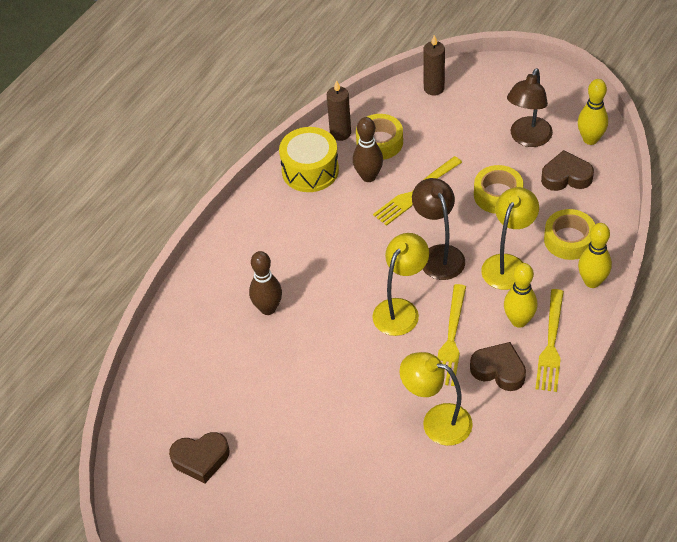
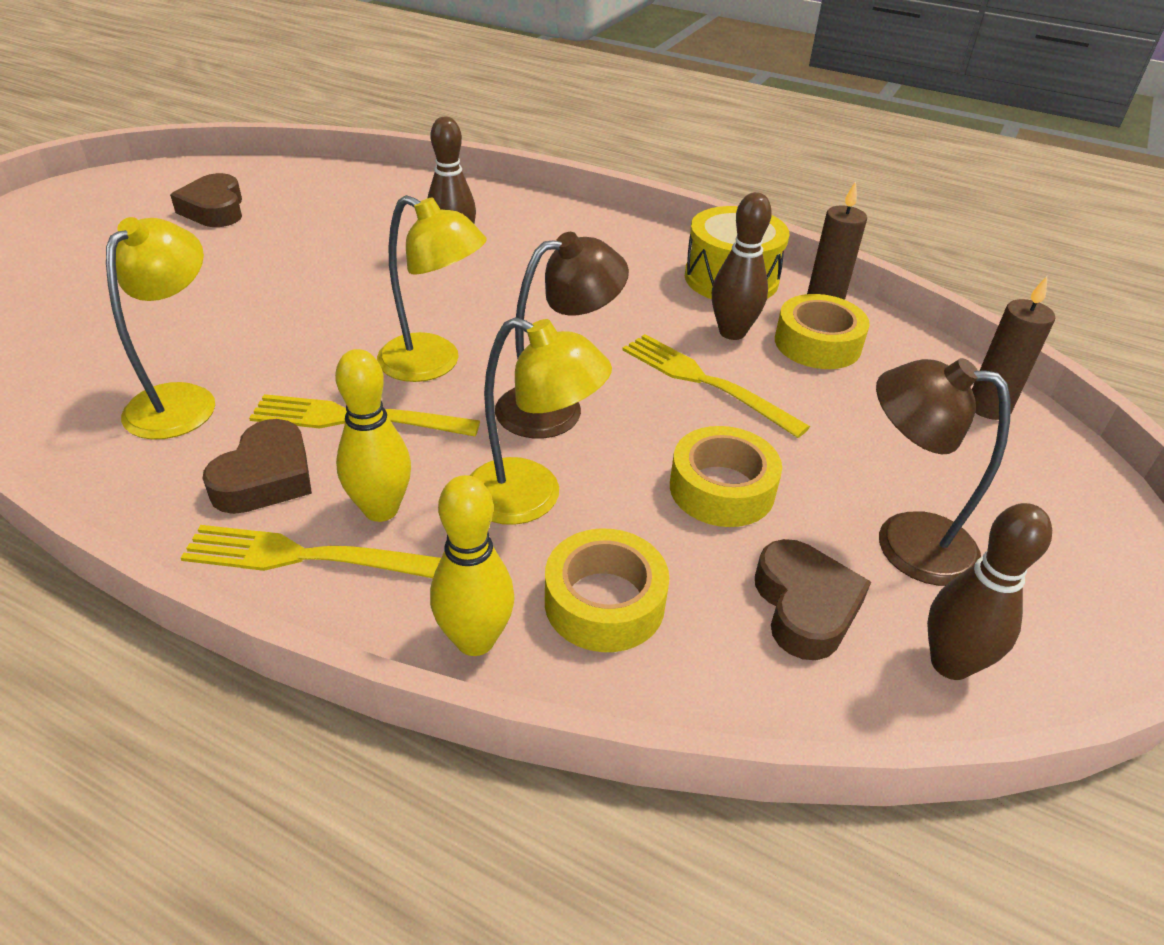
camera: 80 degrees right, 10 degrees down
yellow bowling pin [578,79,608,145] -> brown bowling pin [927,503,1052,680]

